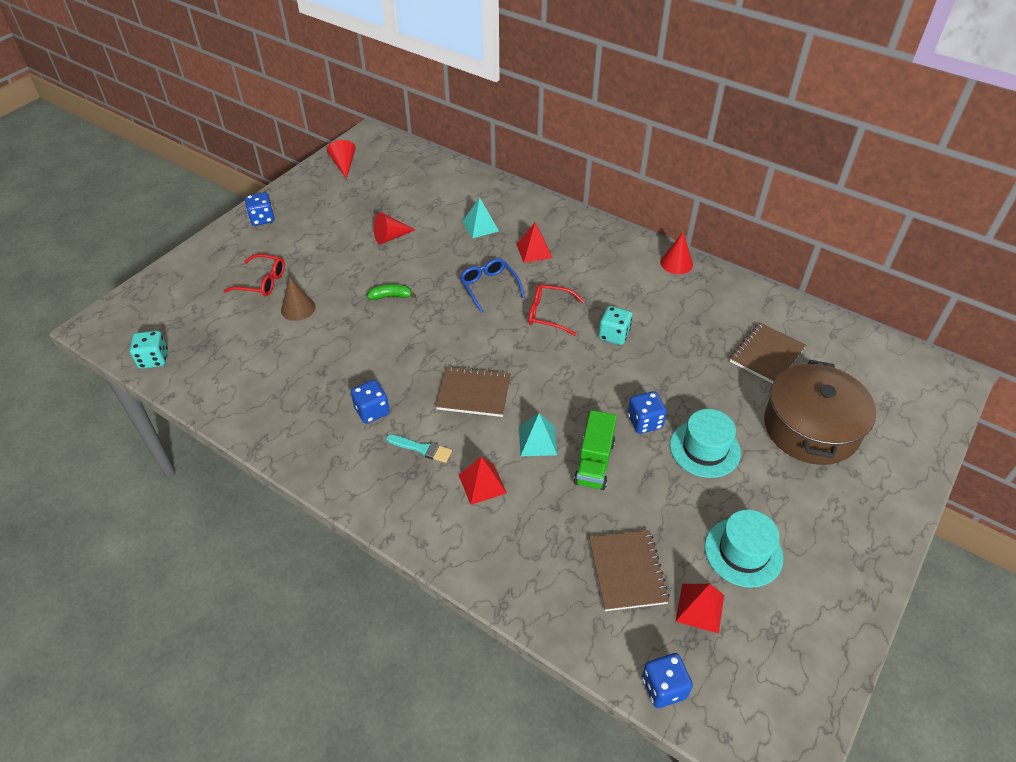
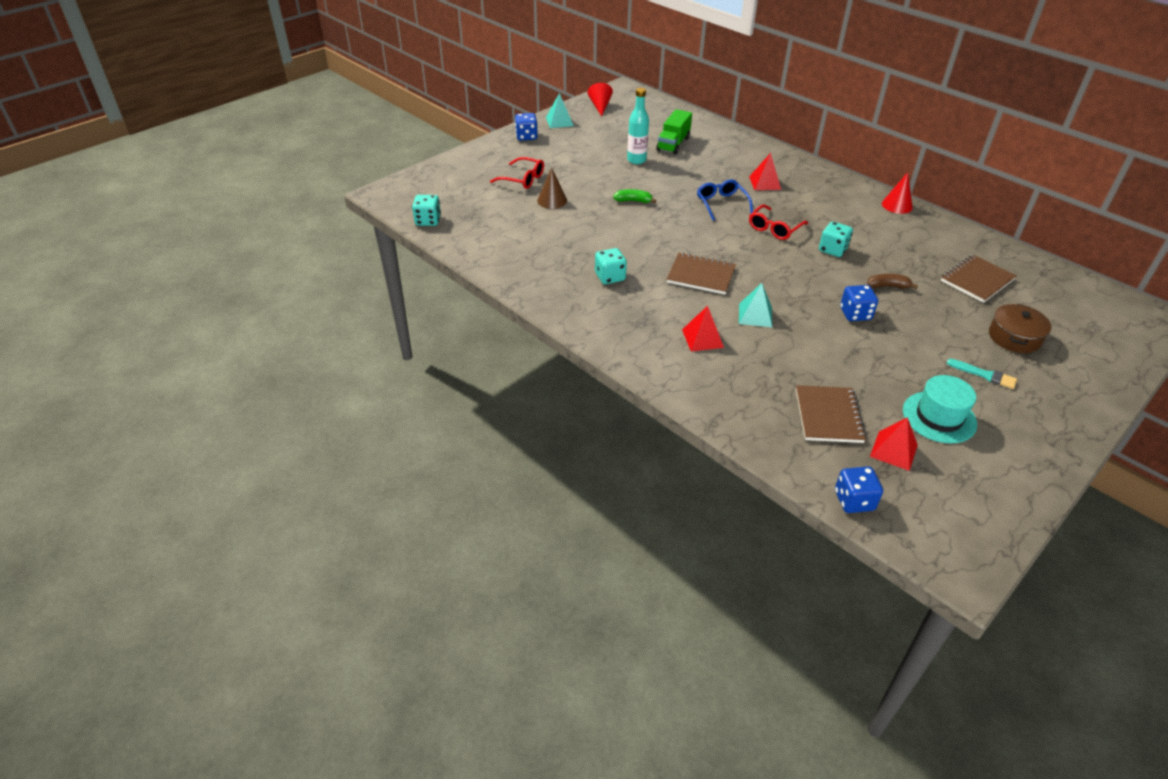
camera: 10 degrees right, 5 degrees down
blue dice [351,380,390,424] -> turquoise dice [595,248,627,284]
red cone [374,212,415,244] -> turquoise bottle [627,88,649,164]
turquoise brush [386,434,452,463] -> turquoise brush moved to [947,359,1017,389]
turquoise pyramid [462,198,499,238] -> turquoise pyramid moved to [546,93,574,128]
red glasses [529,284,585,336] -> red glasses turned 75 degrees counterclockwise [749,205,808,240]
green truck [573,410,617,490] -> green truck moved to [657,109,692,155]
turquoise hat [670,409,741,478] -> none
brown pot [764,360,876,465] -> brown pot [989,304,1051,353], size x0.57
none -> brown banana [867,274,918,289]

